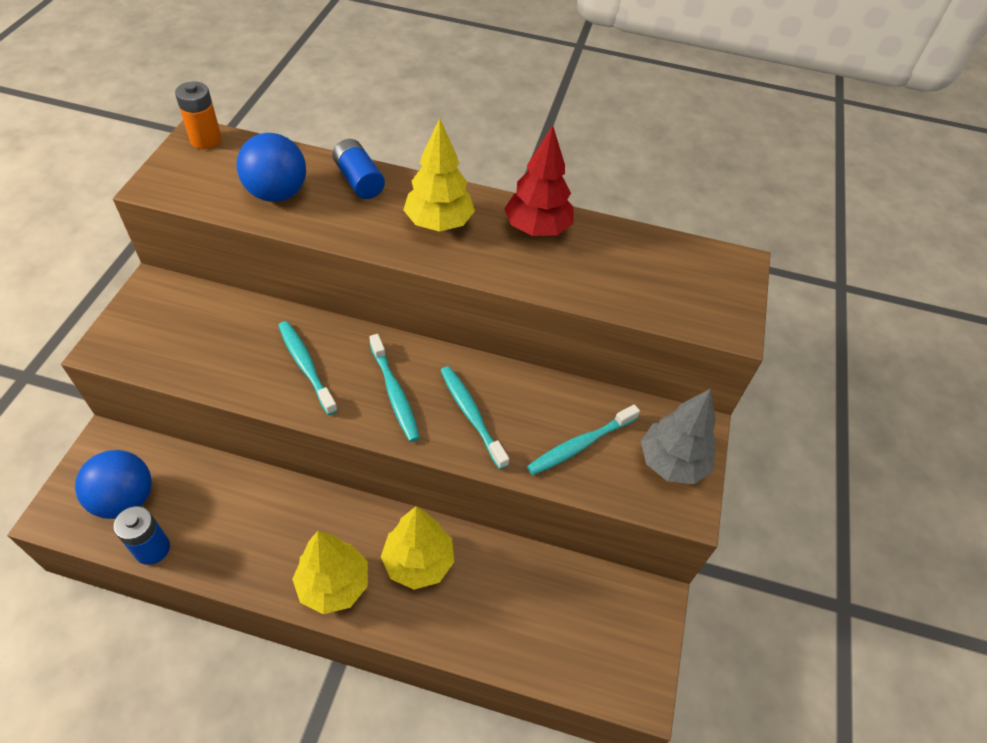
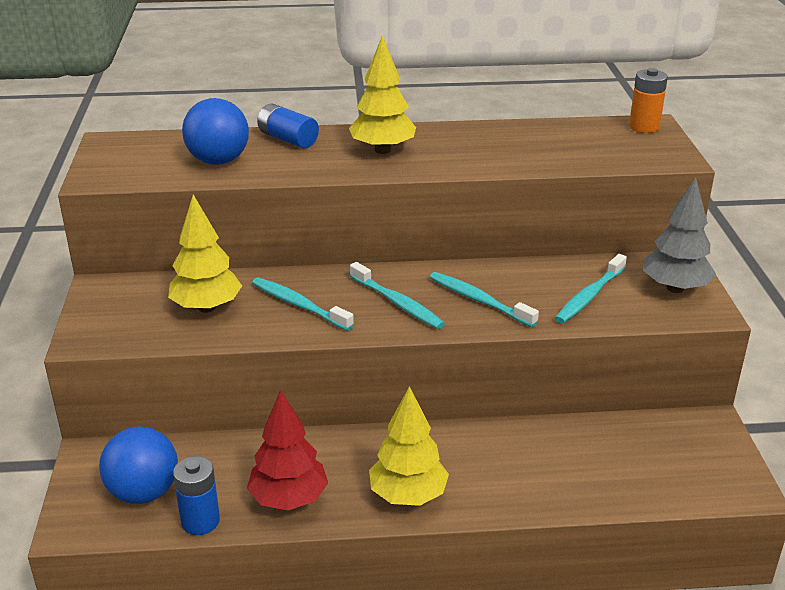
camera: 15 degrees left, 20 degrees down
orange battery [175,81,222,149] -> orange battery moved to [629,68,668,133]
yellow tree [381,506,454,590] -> yellow tree moved to [168,194,242,313]
red tree [504,125,574,236] -> red tree moved to [247,389,328,510]

